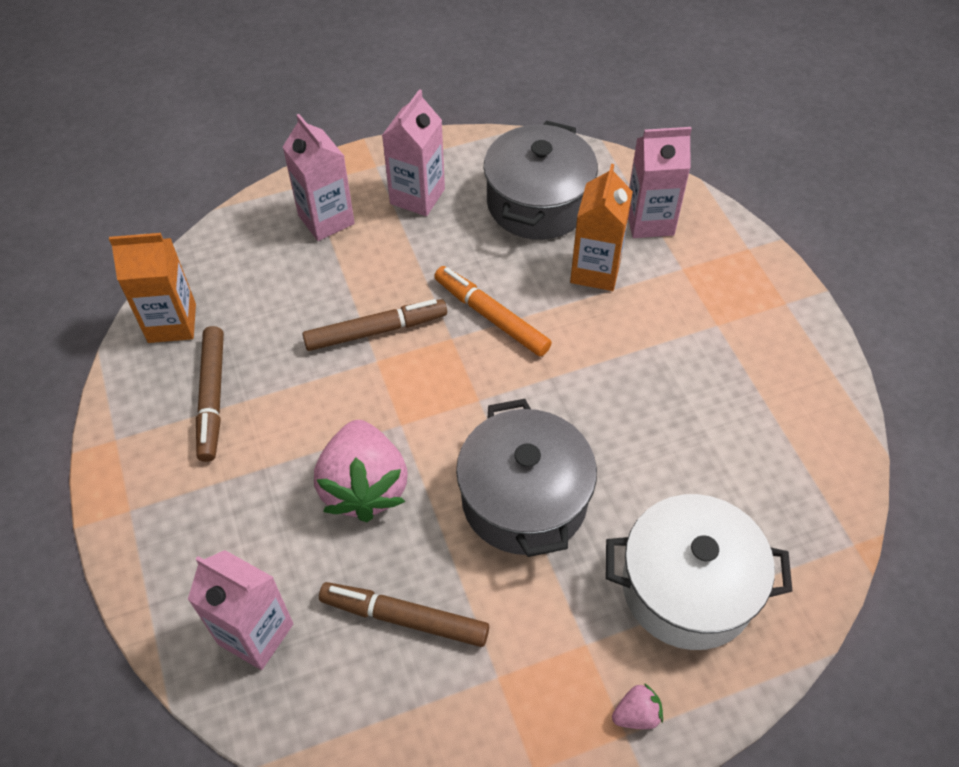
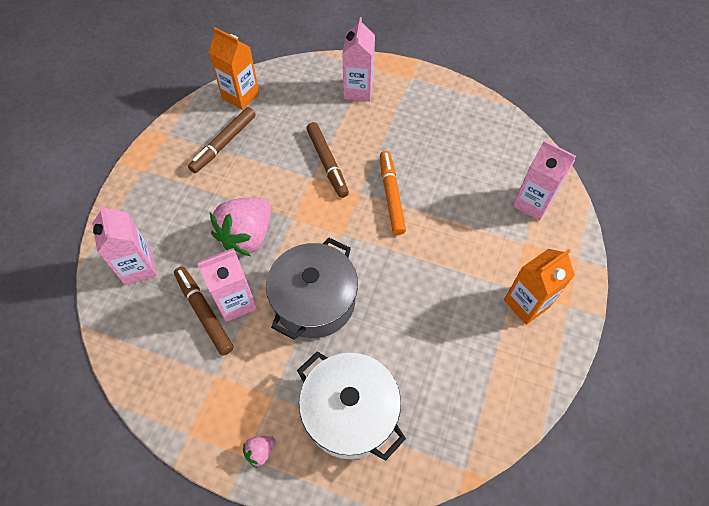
camera: 40 degrees right, 5 degrees up
brown marker [302,299,447,351] -> brown marker turned 45 degrees clockwise [306,122,349,198]
pink carton [382,89,445,216] -> pink carton moved to [198,248,257,322]
grey pot [483,121,598,240] -> none
orange carton [570,164,633,291] -> orange carton moved to [504,249,575,325]
pink strawberry [612,683,663,729] -> pink strawberry turned 120 degrees clockwise [243,436,275,468]

